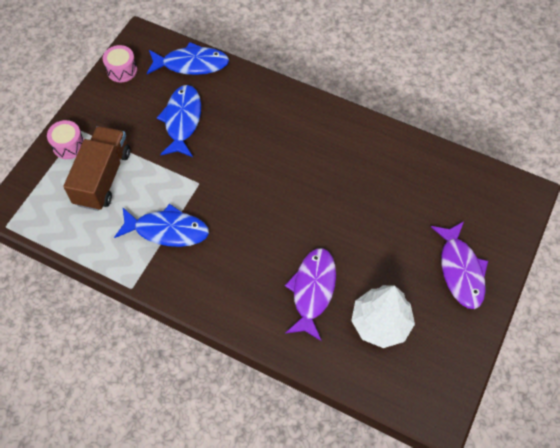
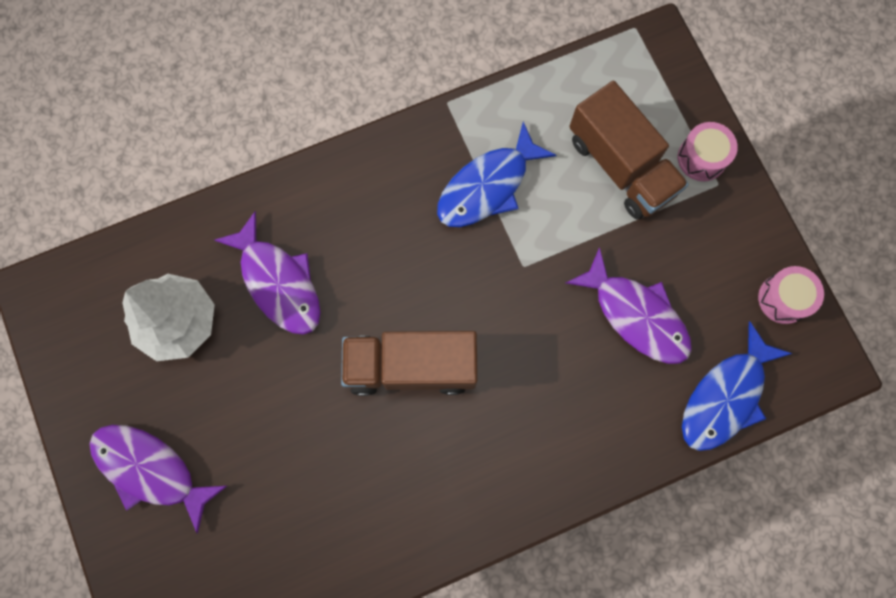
camera: 130 degrees right, 15 degrees up
blue fish [157,85,201,157] -> purple fish [566,247,692,364]
none -> brown truck [341,331,478,396]

